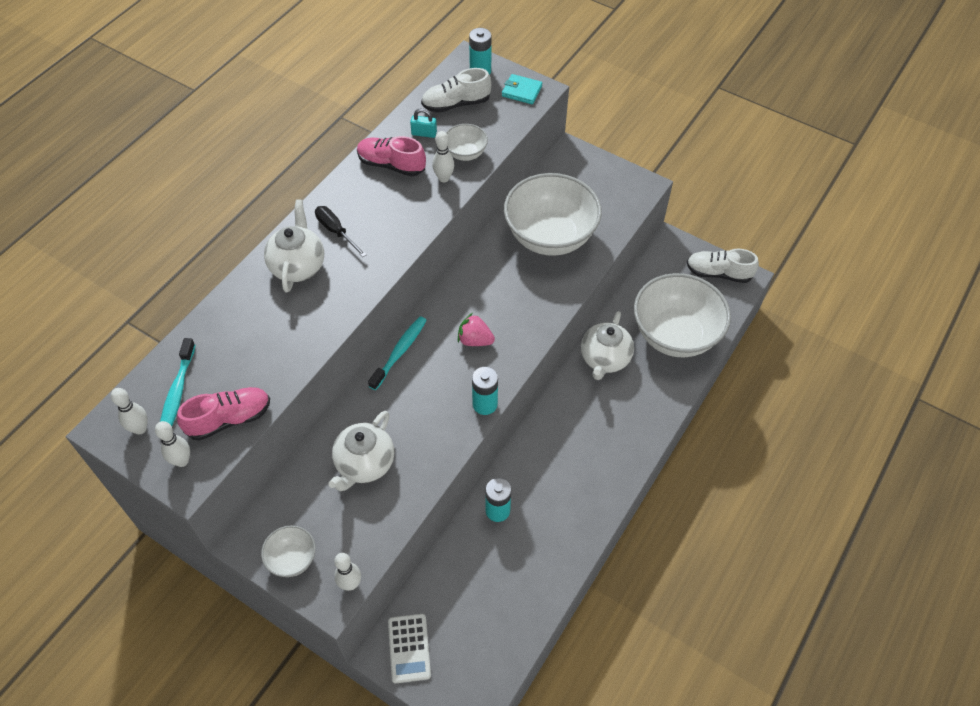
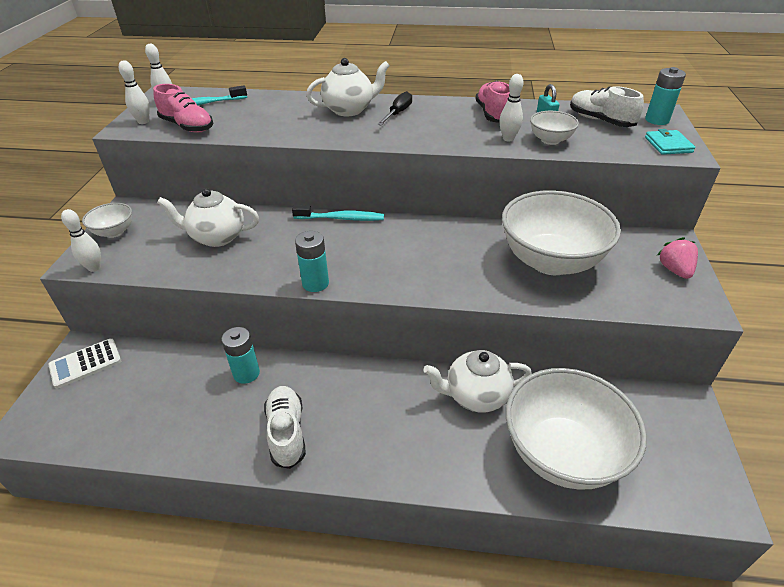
camera: 65 degrees right, 15 degrees down
pink strawberry [458,313,495,346] -> pink strawberry moved to [657,237,698,279]
white shoe [687,249,759,283] -> white shoe moved to [264,386,306,469]

